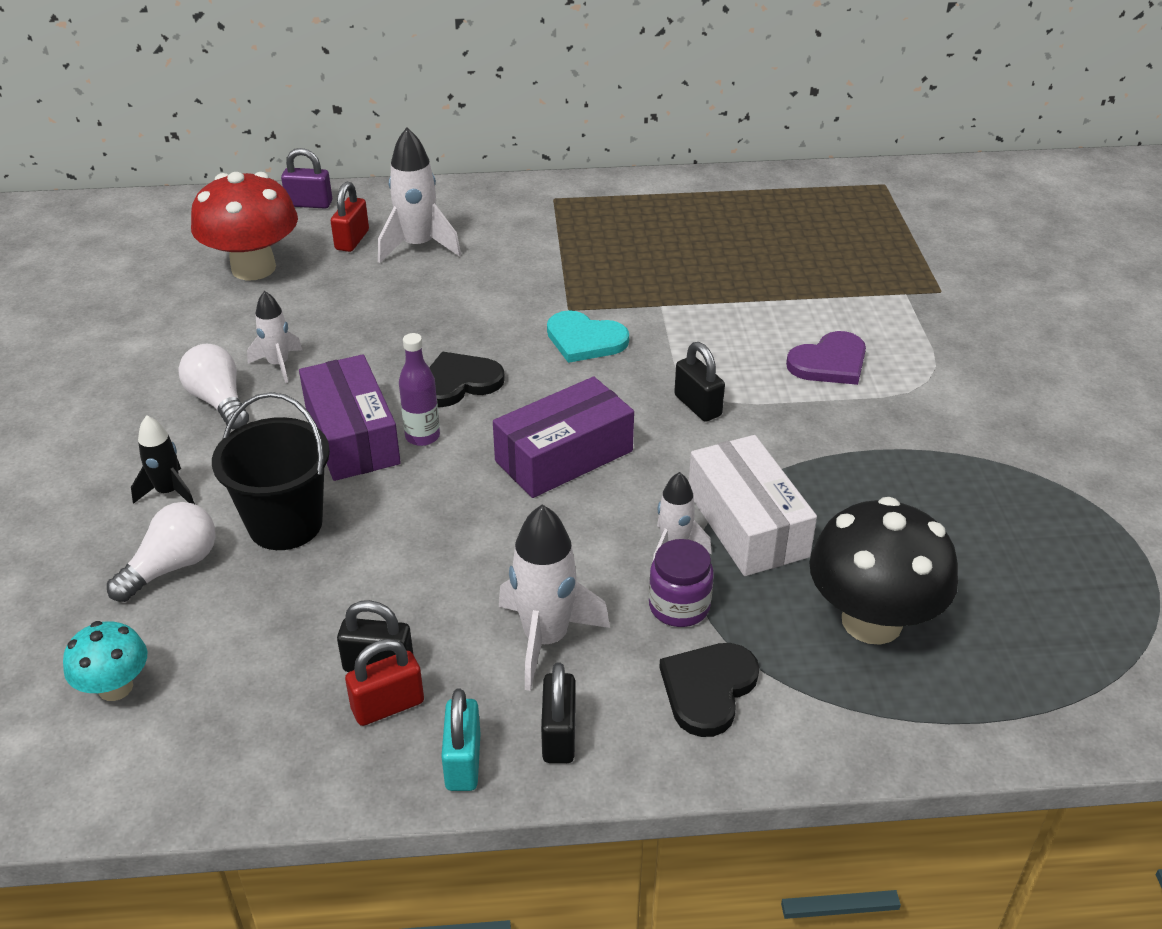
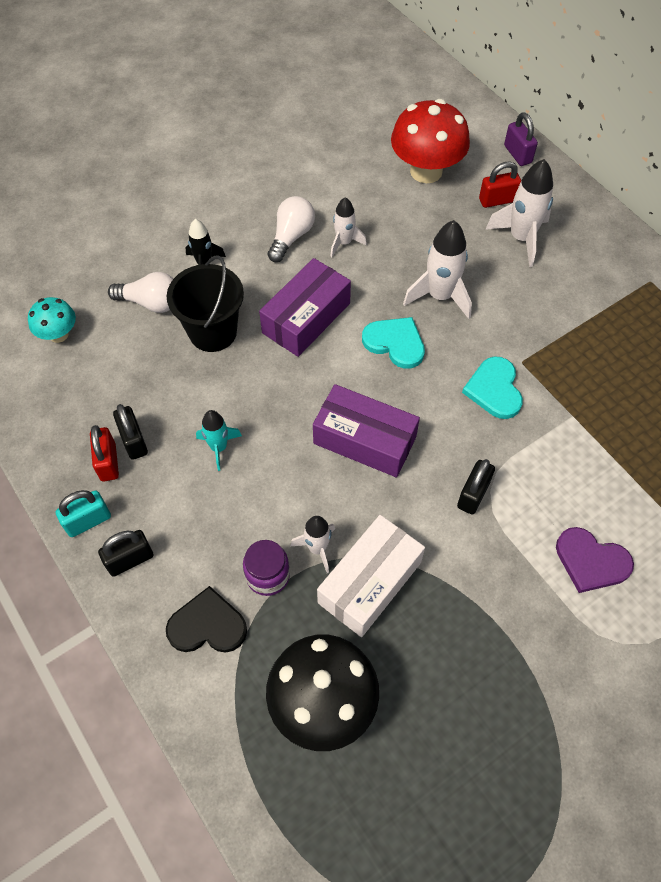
camera: 60 degrees right, 20 degrees up
red padlock [345,639,424,726] -> red padlock turned 45 degrees clockwise [90,425,119,481]
purple bottle [399,333,440,446] -> none
black heart [429,352,505,407] -> turquoise heart [362,317,425,369]
white rocket [499,505,610,691] -> white rocket moved to [403,220,472,319]
none -> turquoise rocket [196,410,242,471]

